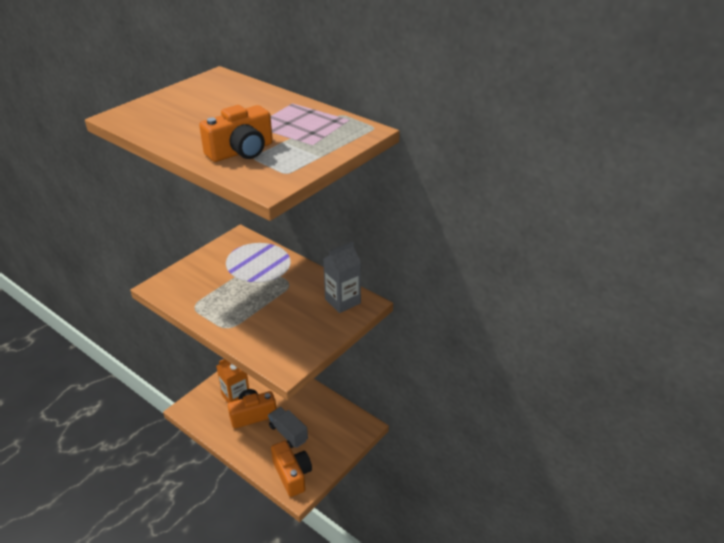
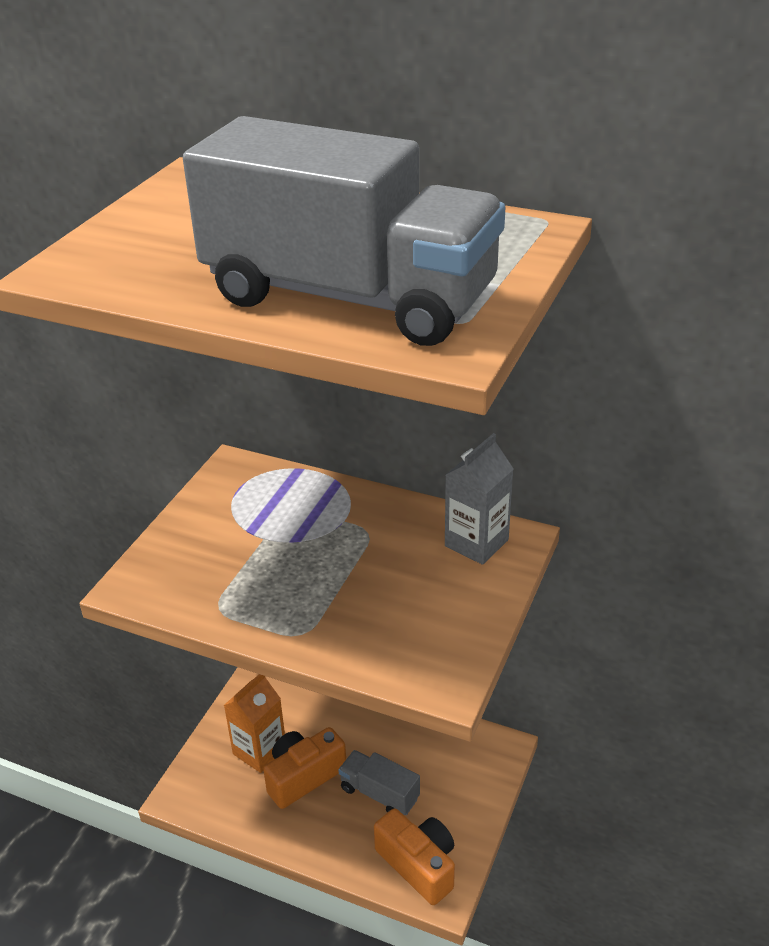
camera: 15 degrees left, 0 degrees up
orange camera [199,105,273,162] -> grey truck [183,116,505,346]

